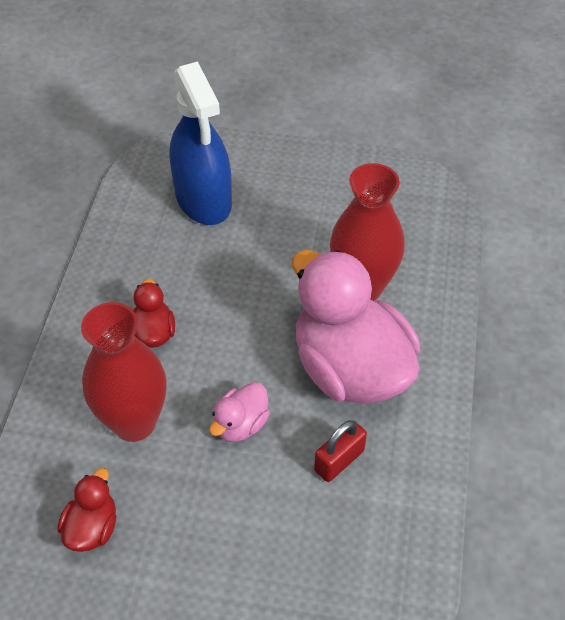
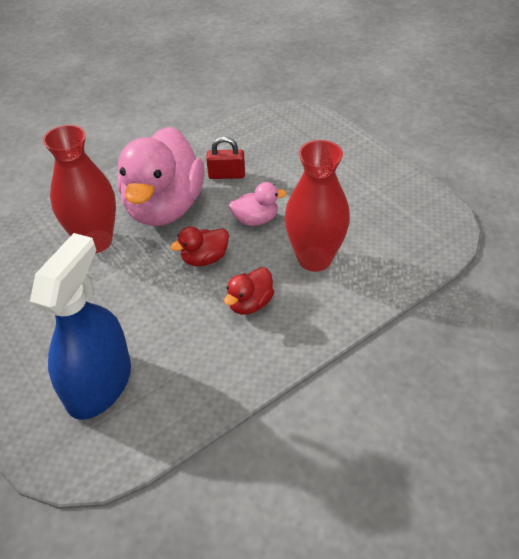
camera: 135 degrees left, 5 degrees down
red duck [58,468,116,552] -> red duck moved to [170,227,229,266]

